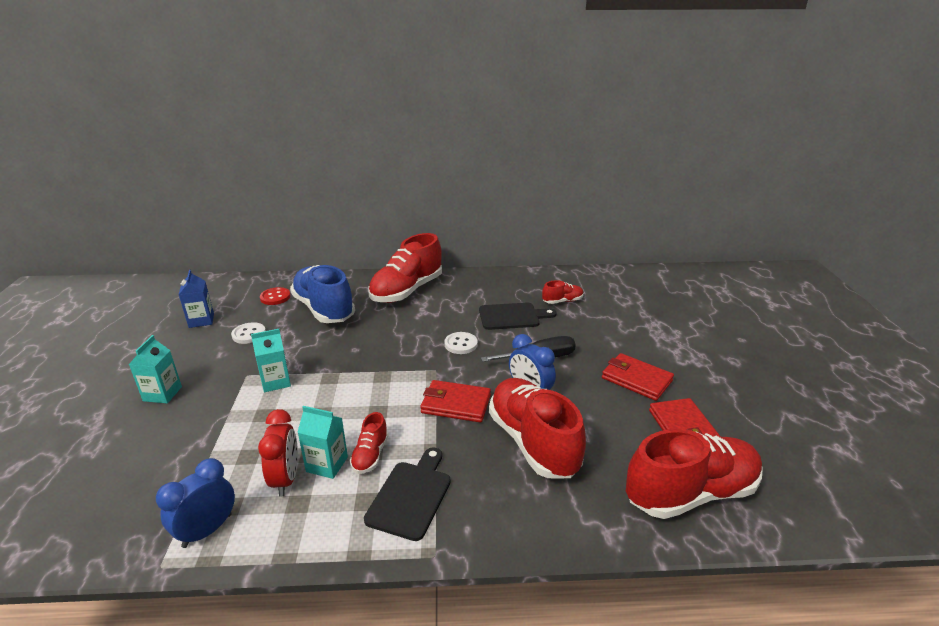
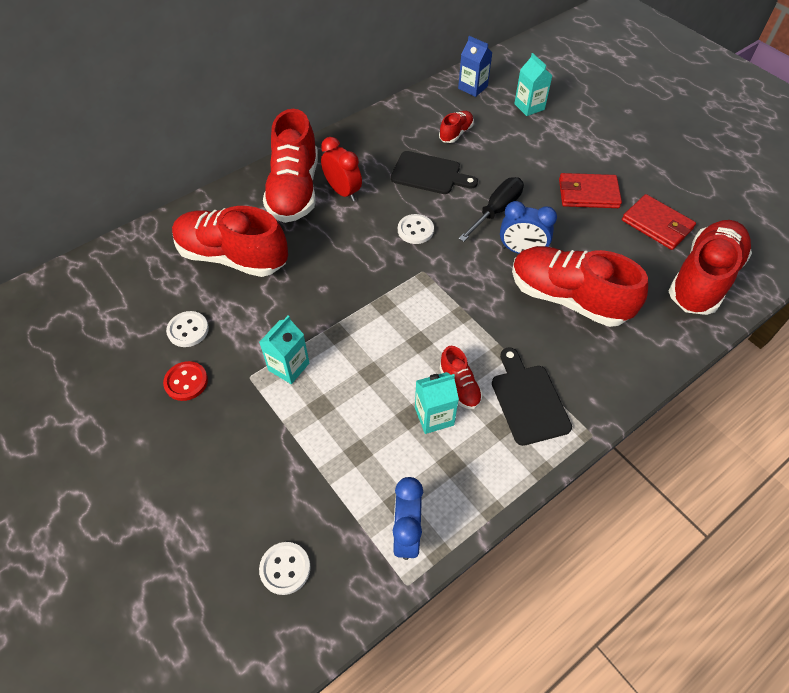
camera: 35 degrees left, 25 degrees up
turquoise carton [128,335,182,403] -> turquoise carton moved to [514,53,552,116]
blue carton [179,270,214,328] -> blue carton moved to [458,36,493,97]
red clock [258,409,298,497] -> red clock moved to [321,137,362,202]
red button [260,287,290,305] -> red button moved to [163,361,208,401]
blue shoe [290,265,355,323] -> red shoe [172,206,288,277]
red wallet [420,380,491,423] -> none
black cutting board [479,303,556,330] -> black cutting board turned 60 degrees clockwise [391,151,478,194]
none -> white button [259,542,311,595]

